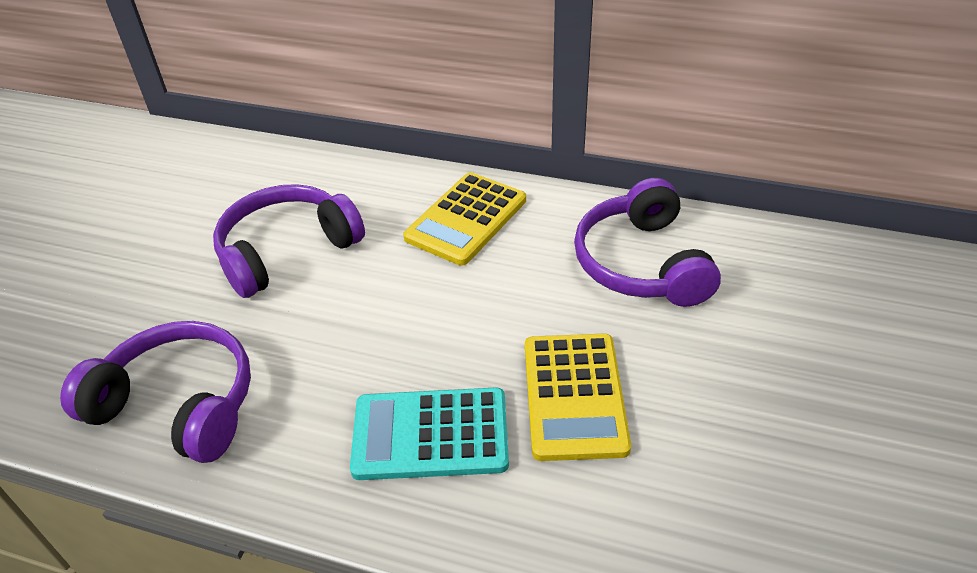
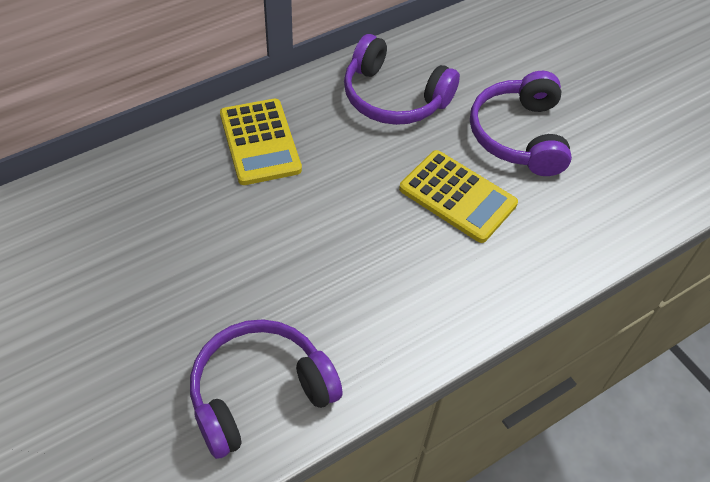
camera: 55 degrees left, 10 degrees up
purple headphones [213,184,365,298] -> purple headphones moved to [470,71,572,176]
turquoise calculator [350,387,509,480] -> none

